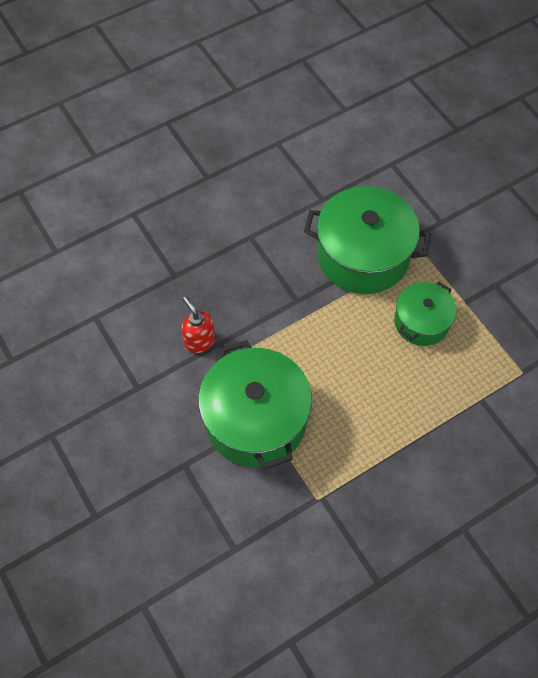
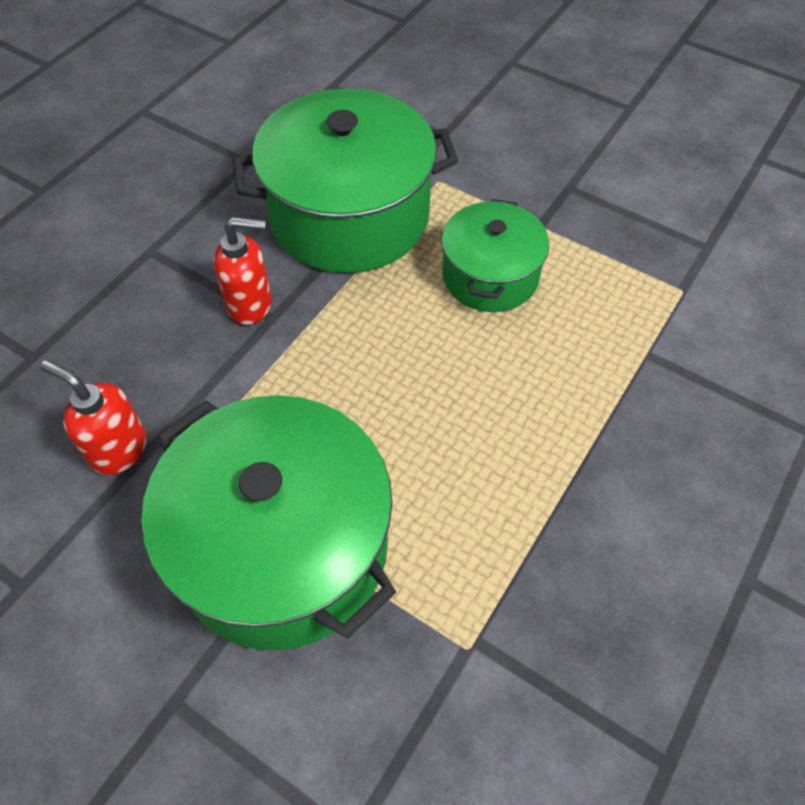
camera: 25 degrees left, 5 degrees down
none -> red soap dispenser [214,217,272,325]

